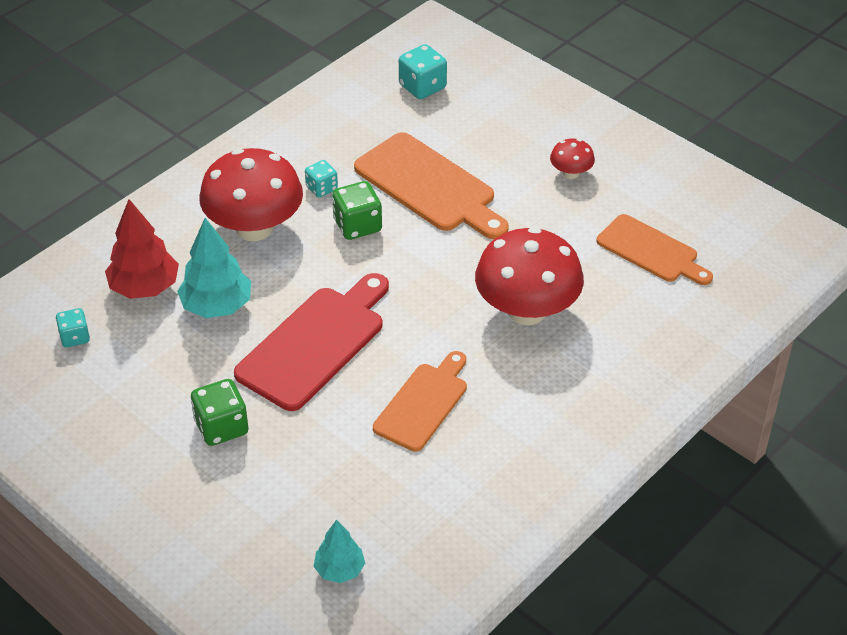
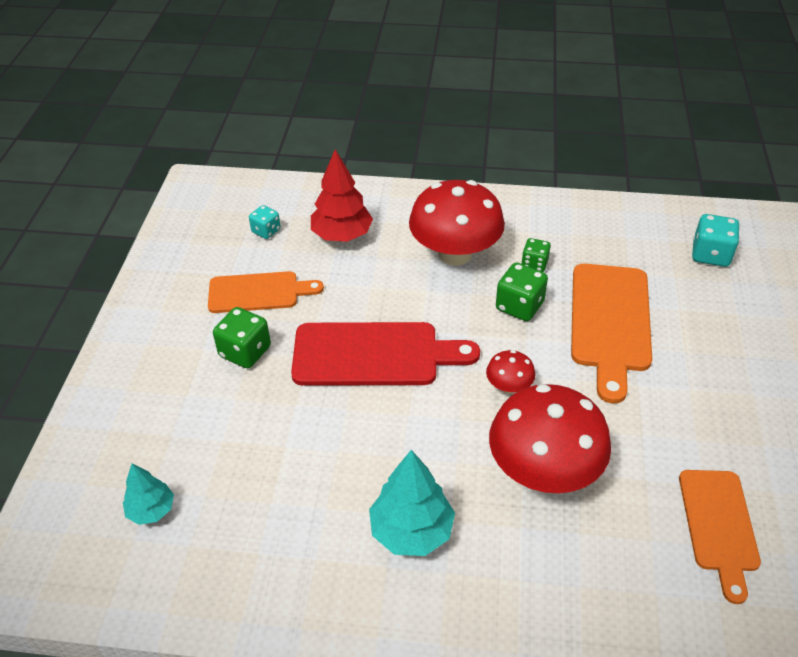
camera: 55 degrees right, 0 degrees up
turquoise tree [177,218,251,318] -> turquoise tree moved to [369,450,455,556]
turquoise dice [305,160,338,197] -> green dice [521,238,551,272]
orange cutting board [373,351,467,452] -> orange cutting board moved to [208,271,324,313]
red mushroom [550,138,595,179] -> red mushroom moved to [486,350,535,394]

